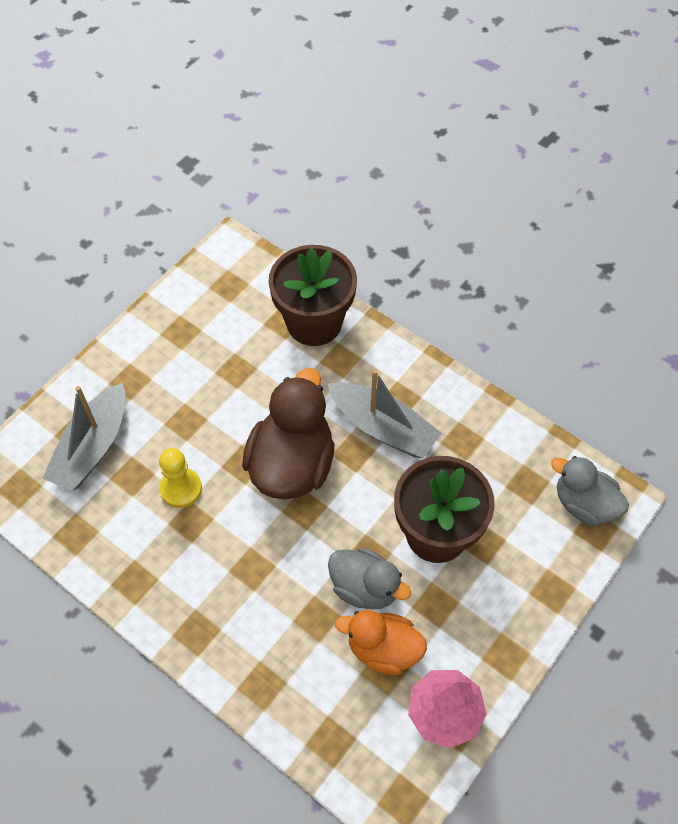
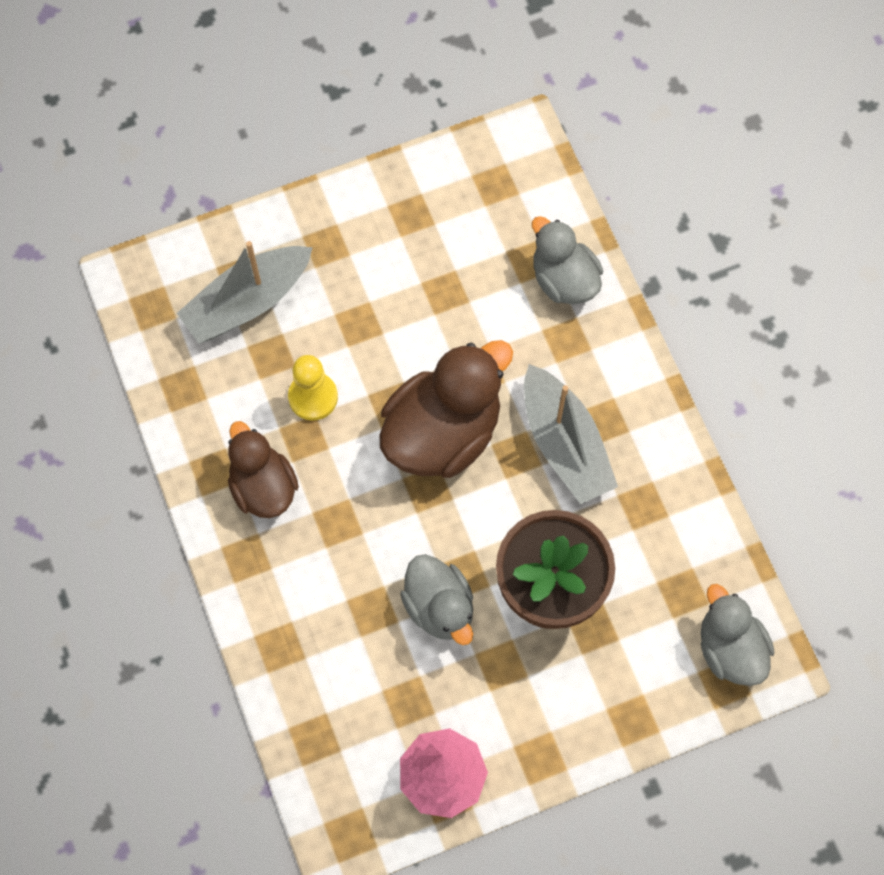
camera: 30 degrees right, 10 degrees up
brown flower pot [268,245,357,346] -> grey duck [532,216,603,304]
orange duck [335,610,427,675] -> none
none -> brown duck [228,421,299,518]

